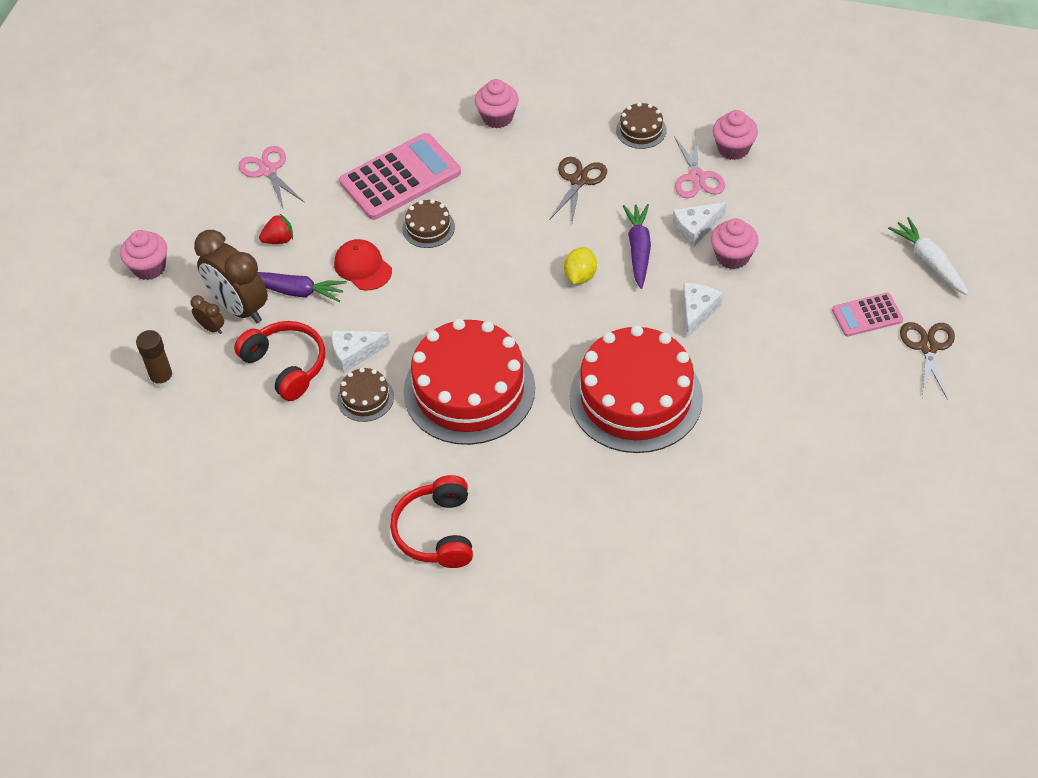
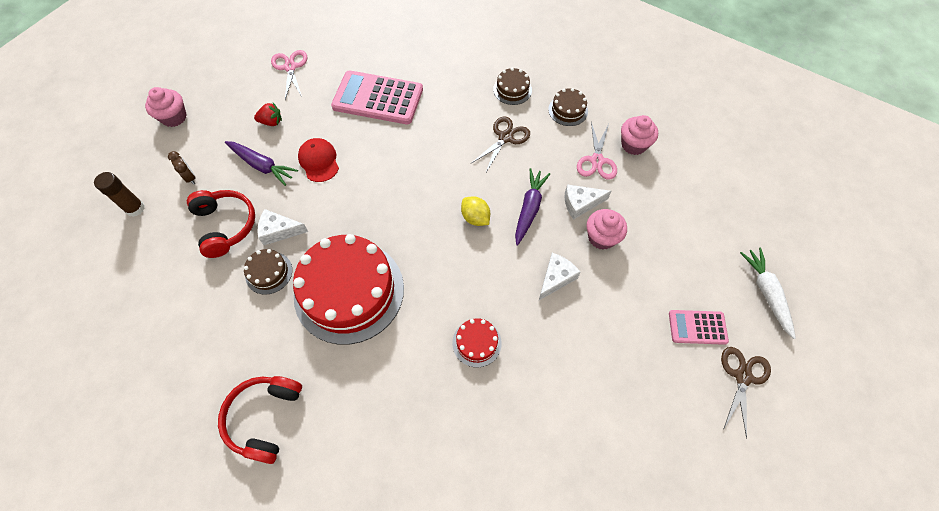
camera: 15 degrees right, 10 degrees up
brown clock [194,230,268,323] -> none
pink calculator [339,133,461,220] -> pink calculator turned 150 degrees counterclockwise [331,71,423,124]
brown cake [402,199,455,248] -> brown cake moved to [493,68,532,105]
pink cupcake [475,79,519,128] -> none
yellow lemon [564,247,597,284] -> yellow lemon turned 75 degrees counterclockwise [461,196,490,226]
red cake [570,325,703,453] -> red cake [452,318,502,367], size x0.43

